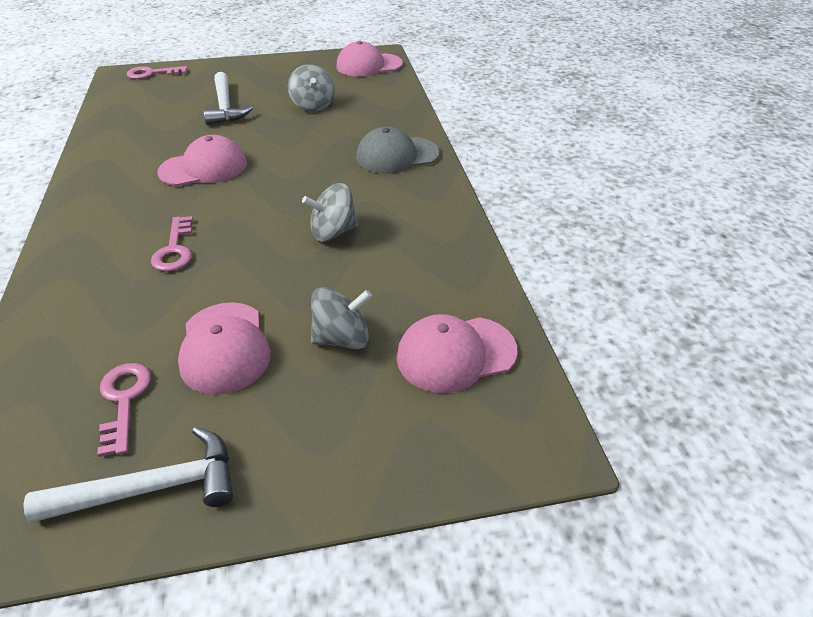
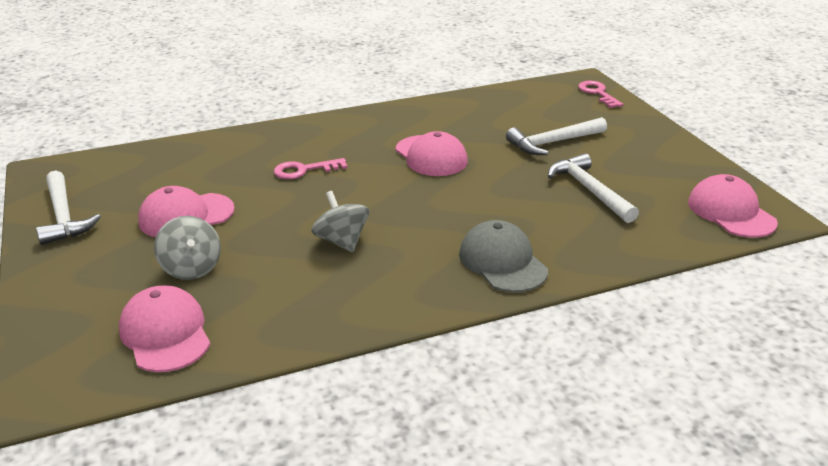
camera: 80 degrees right, 10 degrees down
pink key [97,363,151,457] -> none
grey spinning top [288,64,335,112] -> white hammer [548,153,639,223]

